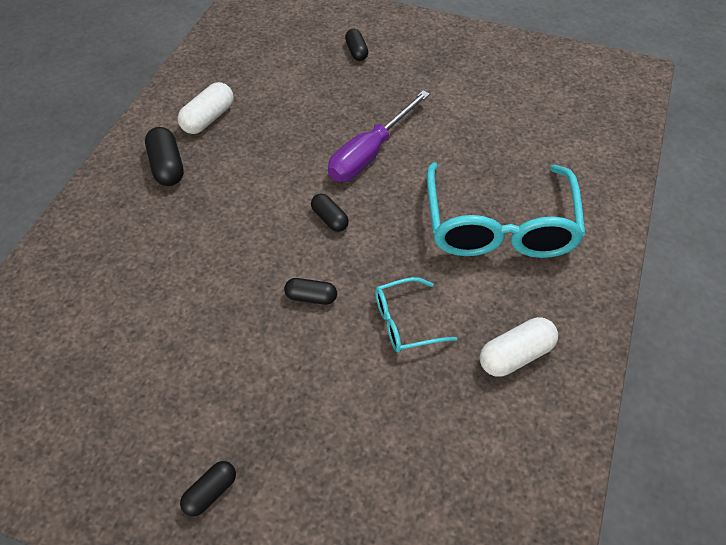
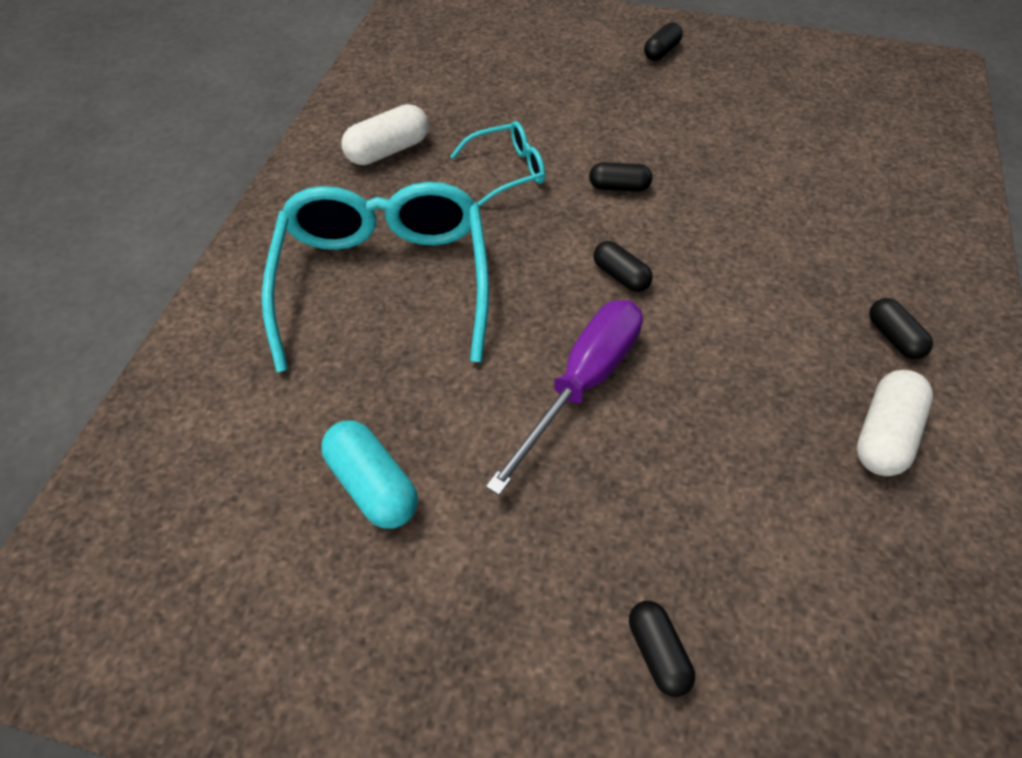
camera: 175 degrees right, 0 degrees up
black capsule [145,127,184,186] -> black capsule [869,298,933,359], size x0.65
none -> turquoise capsule [321,420,418,529]

